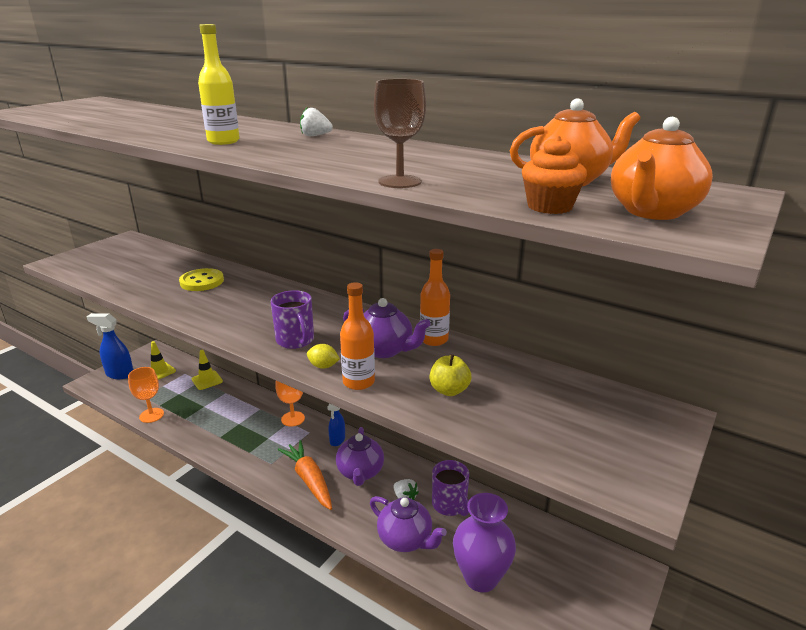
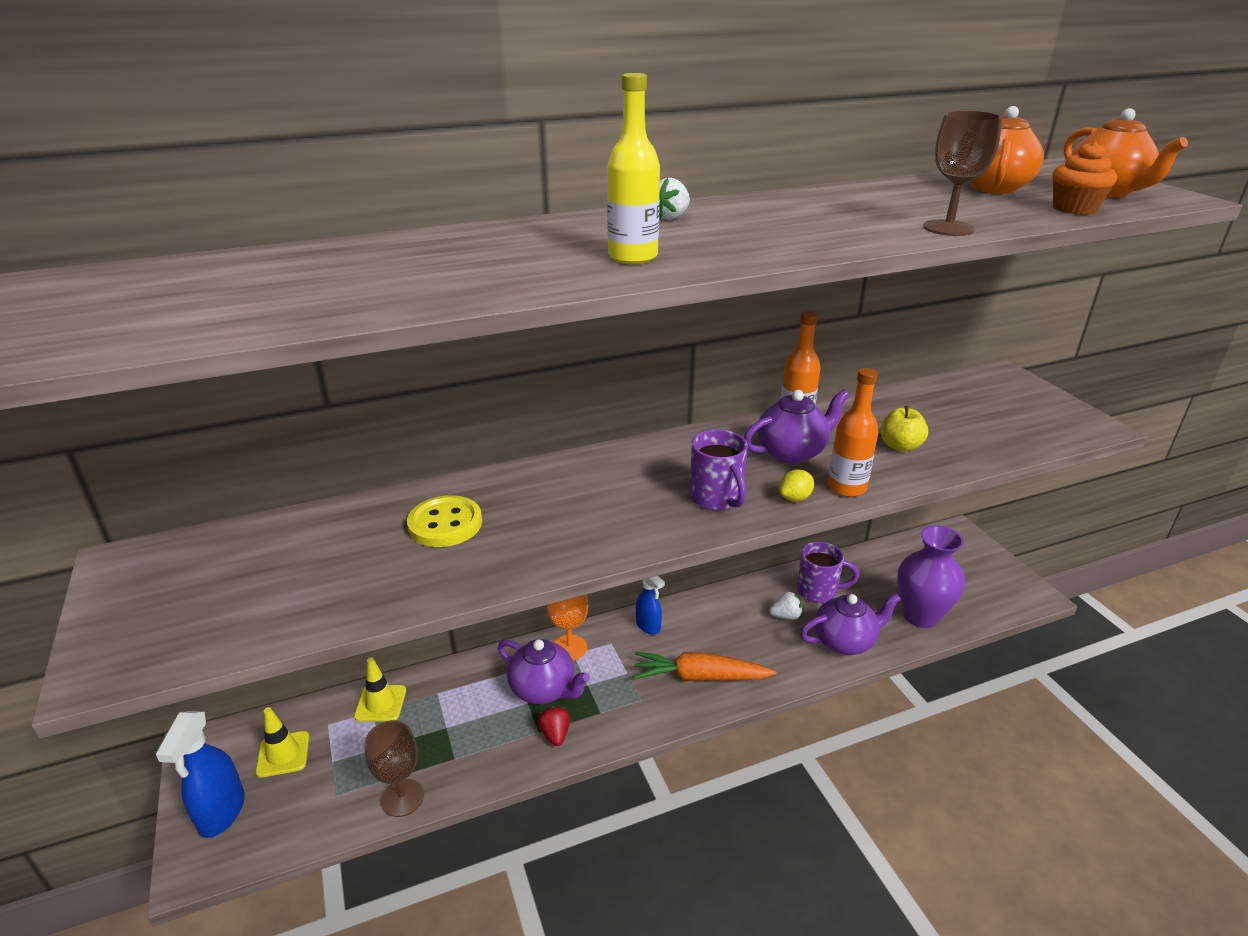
camera: 55 degrees left, 5 degrees up
blue spray bottle [87,313,133,379] -> blue spray bottle turned 45 degrees counterclockwise [156,711,245,838]
orange goblet [128,367,164,423] -> brown goblet [365,720,424,817]
purple mug [271,290,314,349] -> purple mug turned 60 degrees clockwise [690,429,748,511]
purple teapot [336,427,384,486] -> purple teapot moved to [498,639,590,704]
none -> red strawberry [537,706,570,746]

